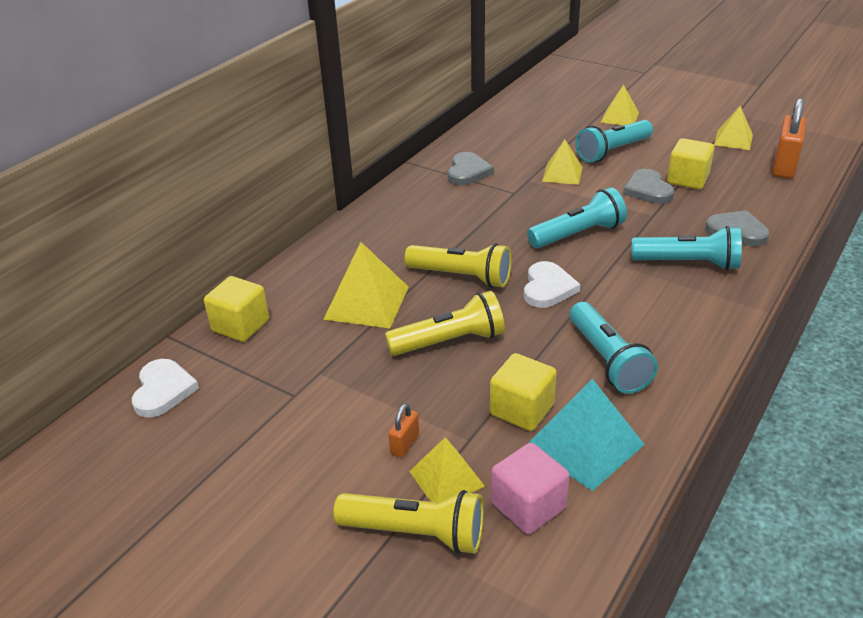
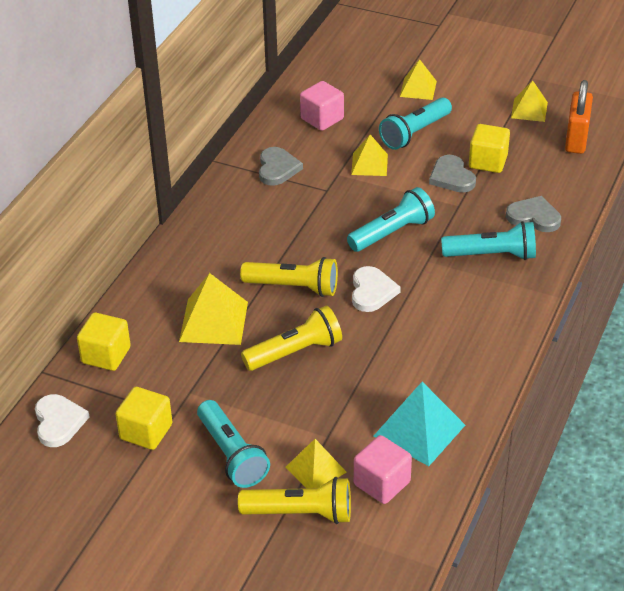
camera: 10 degrees left, 5 degrees up
orange padlock [388,404,419,458] -> none
yellow cube [490,353,557,431] -> yellow cube moved to [115,387,172,450]
turquoise flashlight [570,302,658,394] -> turquoise flashlight moved to [197,400,270,488]
none -> pink cube [300,81,344,131]

